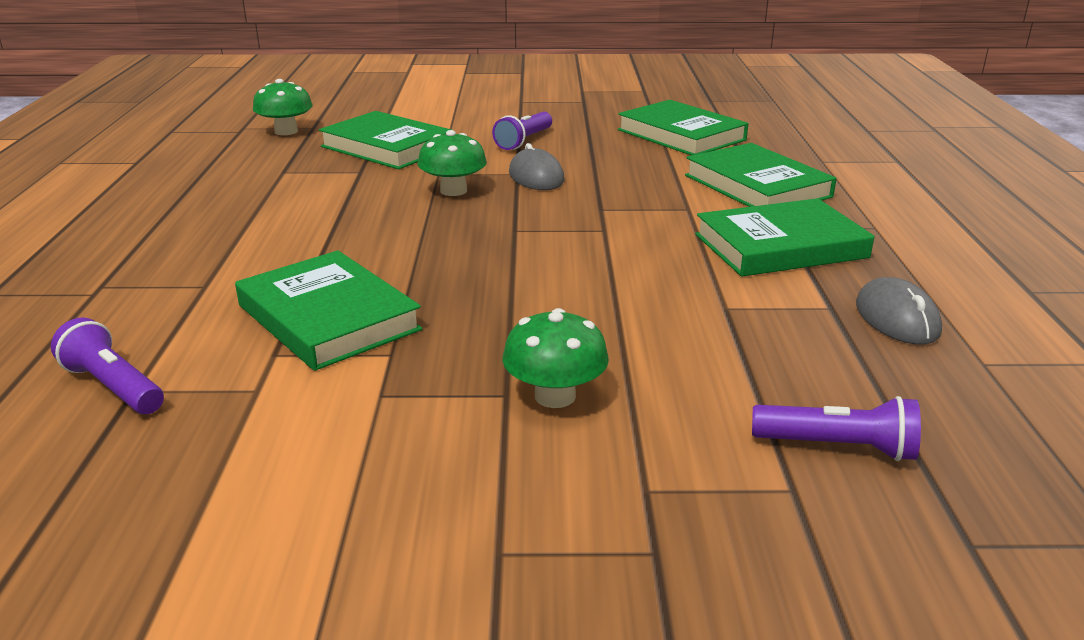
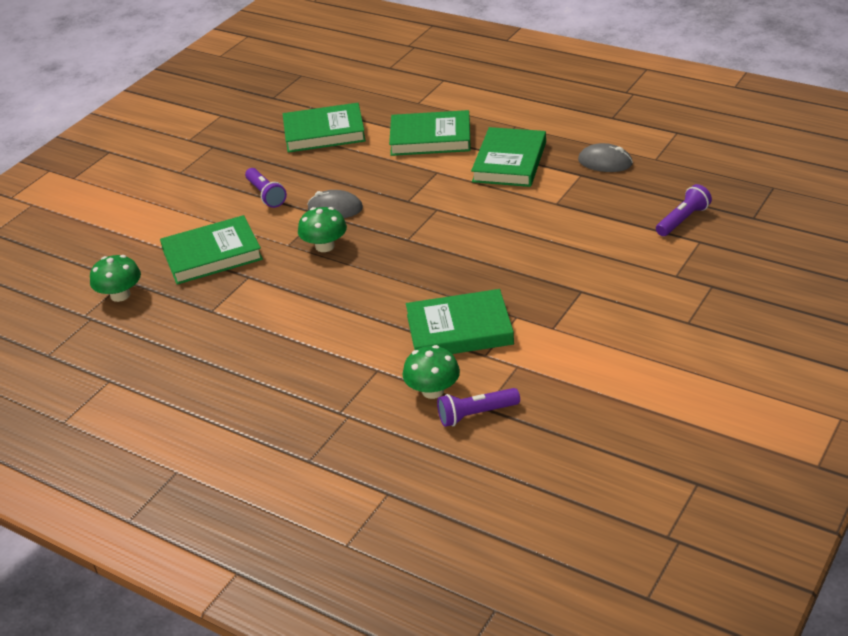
camera: 55 degrees left, 10 degrees up
green mushroom [502,308,609,408] -> green mushroom moved to [402,345,460,399]

